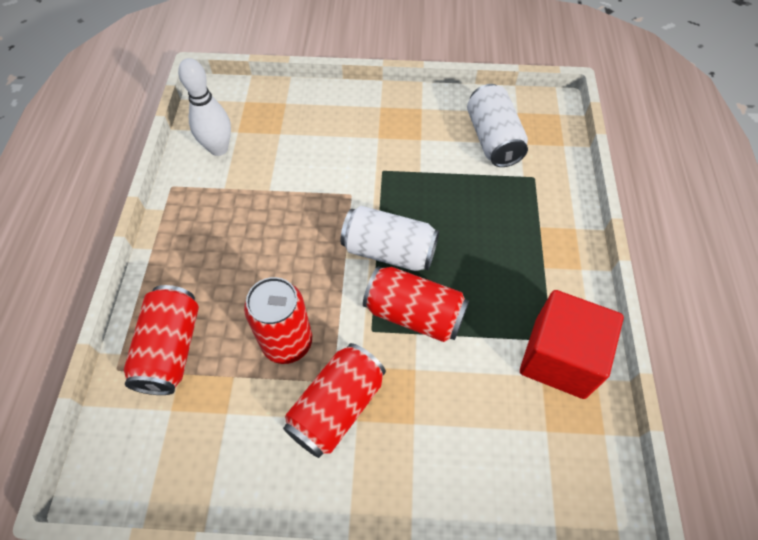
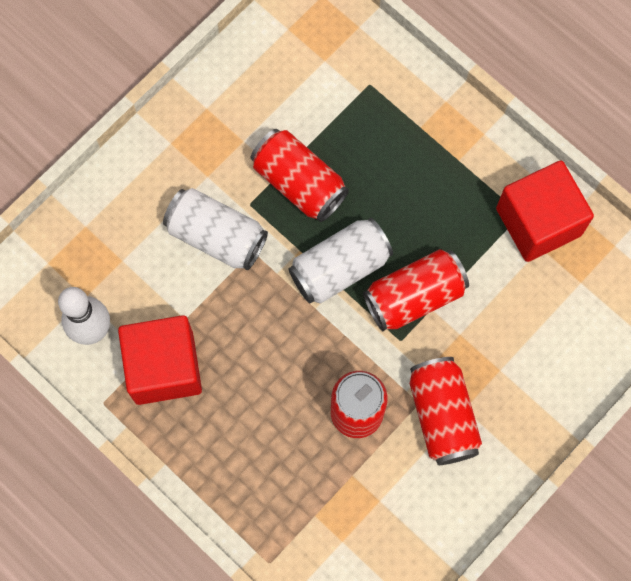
camera: 50 degrees left, 15 degrees up
red can [124,285,199,395] -> red can moved to [251,129,349,222]
white can [467,84,528,167] -> white can moved to [163,188,268,270]
none -> red cube [118,315,202,405]

